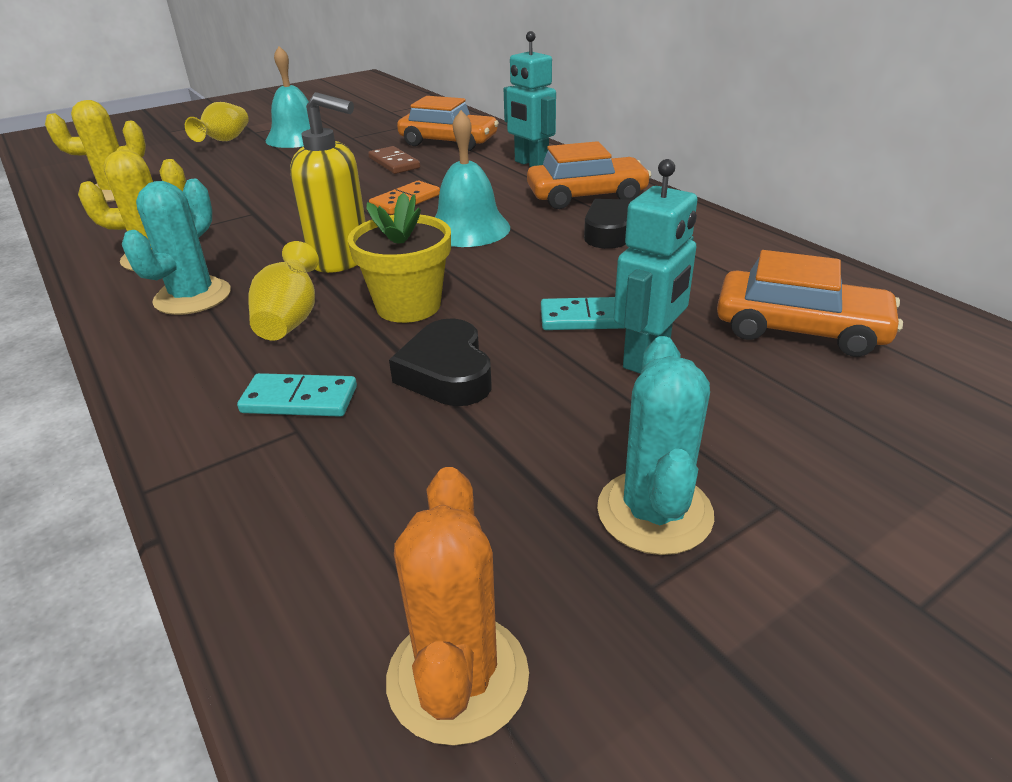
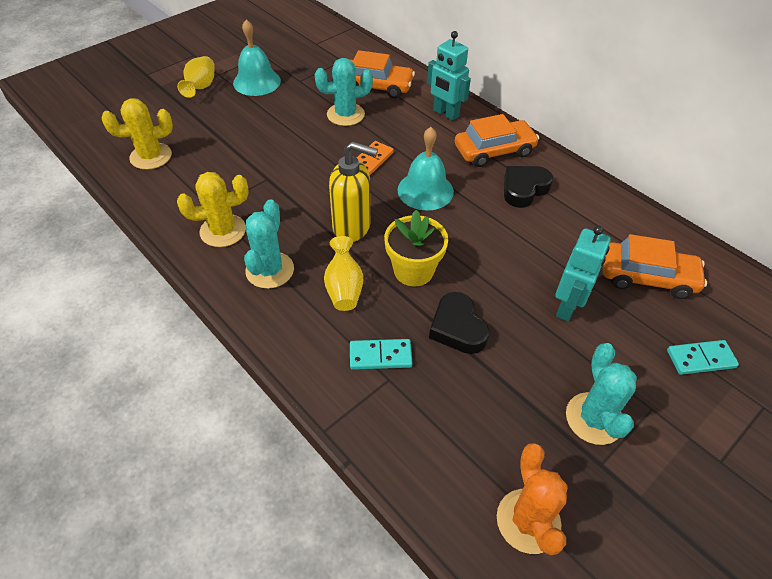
camera: 10 degrees left, 15 degrees up
brown domino [368,146,420,174] -> turquoise cactus [315,58,373,126]
turquoise domino [541,297,624,330] -> turquoise domino moved to [667,340,739,375]

